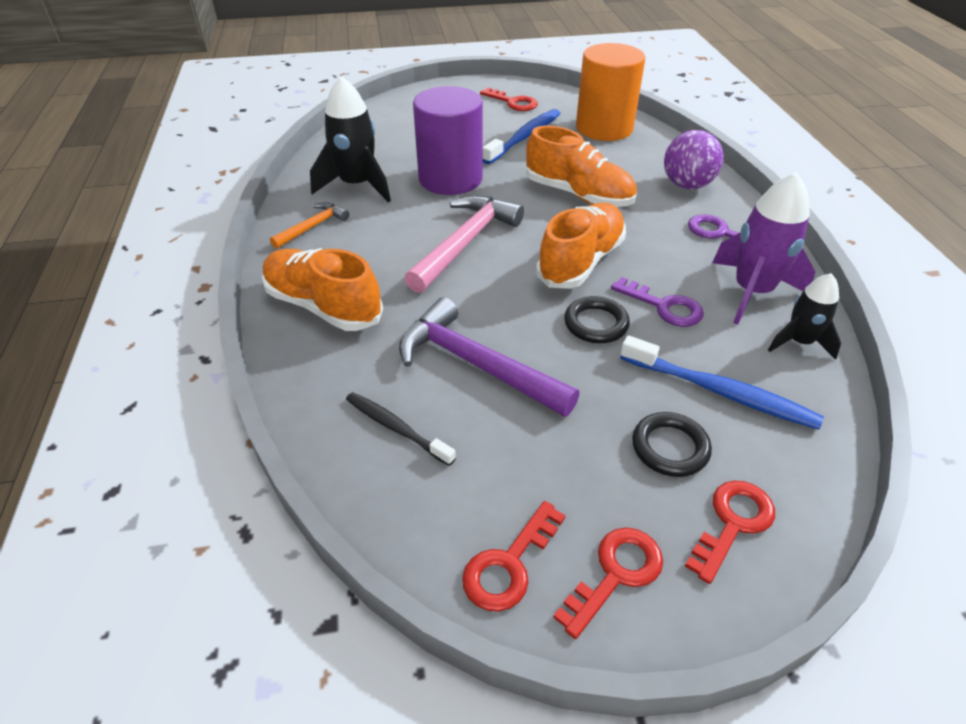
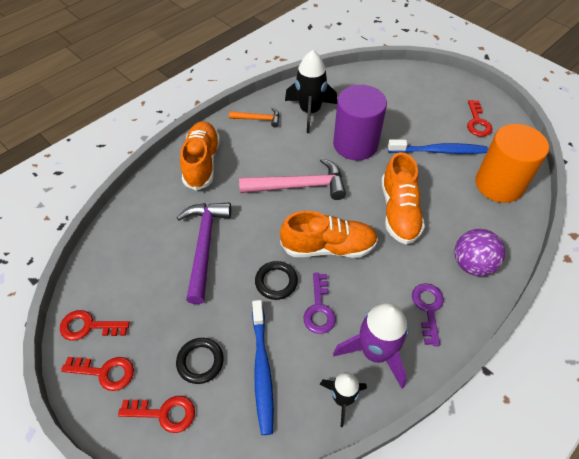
camera: 55 degrees right, 10 degrees up
black toothbrush [346,392,456,466] -> none

